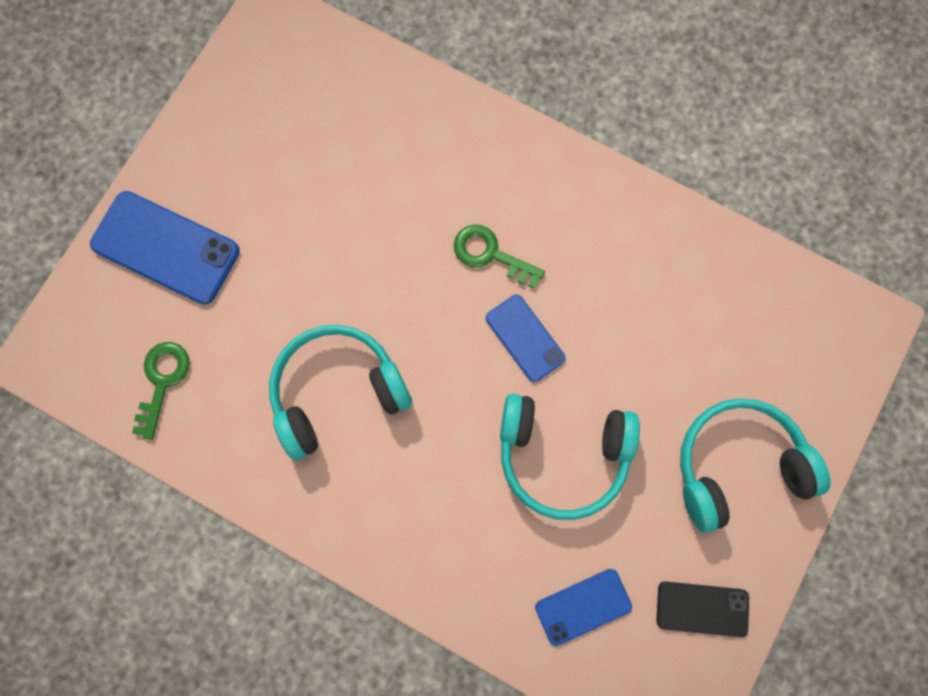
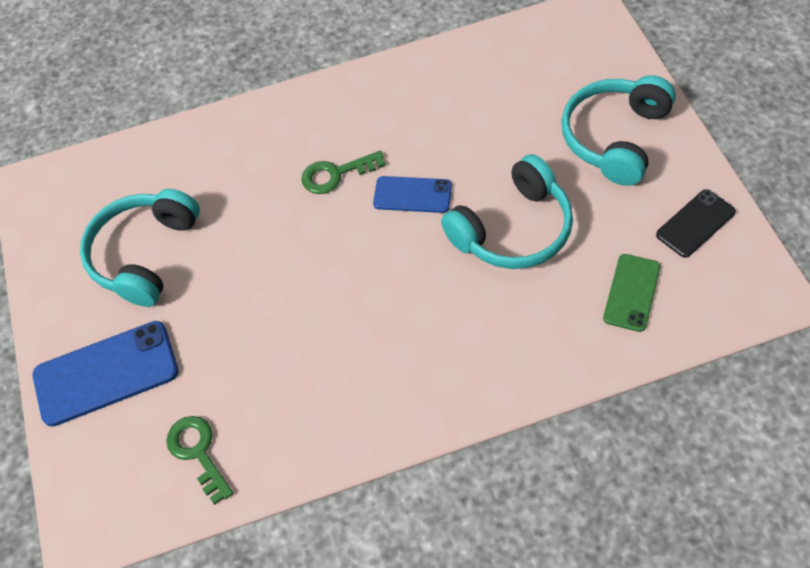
camera: 40 degrees left, 20 degrees down
turquoise headphones [269,325,412,461] -> turquoise headphones moved to [80,189,200,307]
blue phone [535,569,632,646] -> green phone [603,254,660,332]

